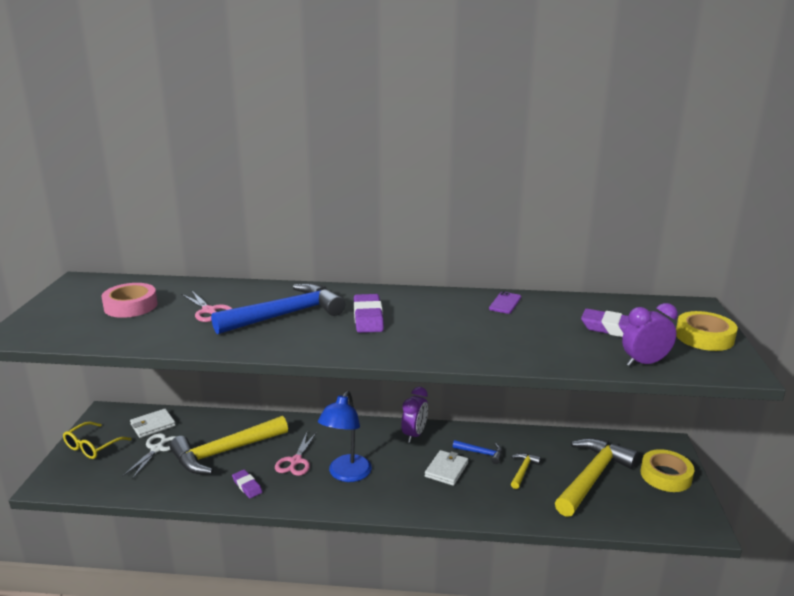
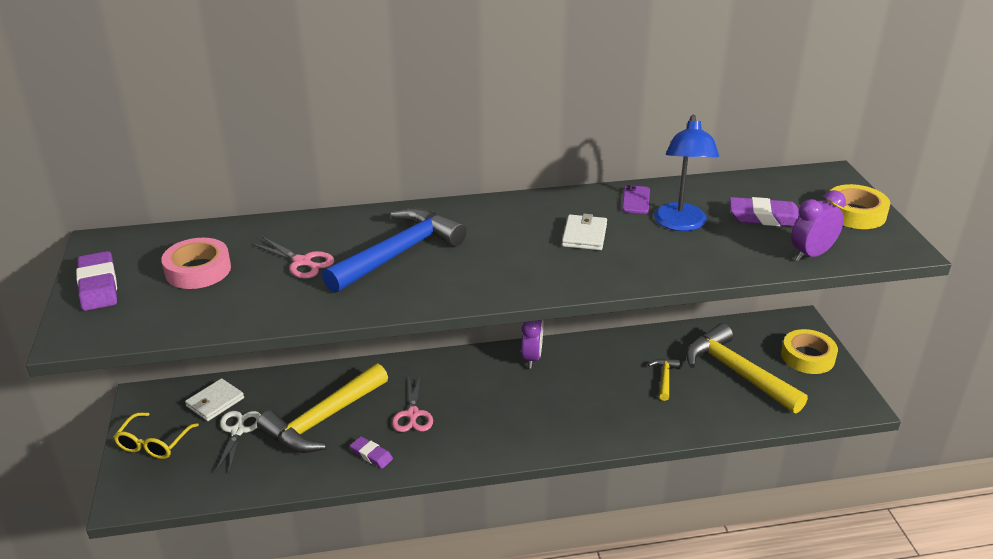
camera: 15 degrees left, 10 degrees up
blue lamp [318,391,372,482] -> blue lamp moved to [654,114,719,231]
purple eraser [354,294,384,333] -> purple eraser moved to [76,251,117,311]
white wallet [425,450,468,486] -> white wallet moved to [562,214,607,250]
blue hammer [453,440,503,464] -> none
yellow hammer [555,438,638,517] -> yellow hammer turned 60 degrees counterclockwise [686,323,808,413]

